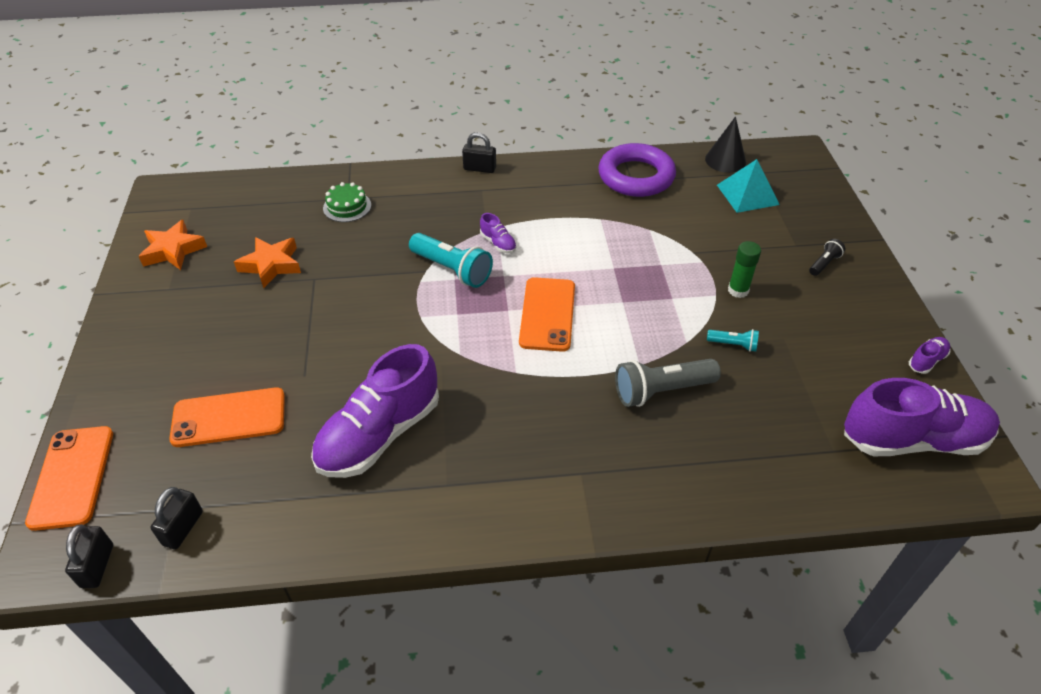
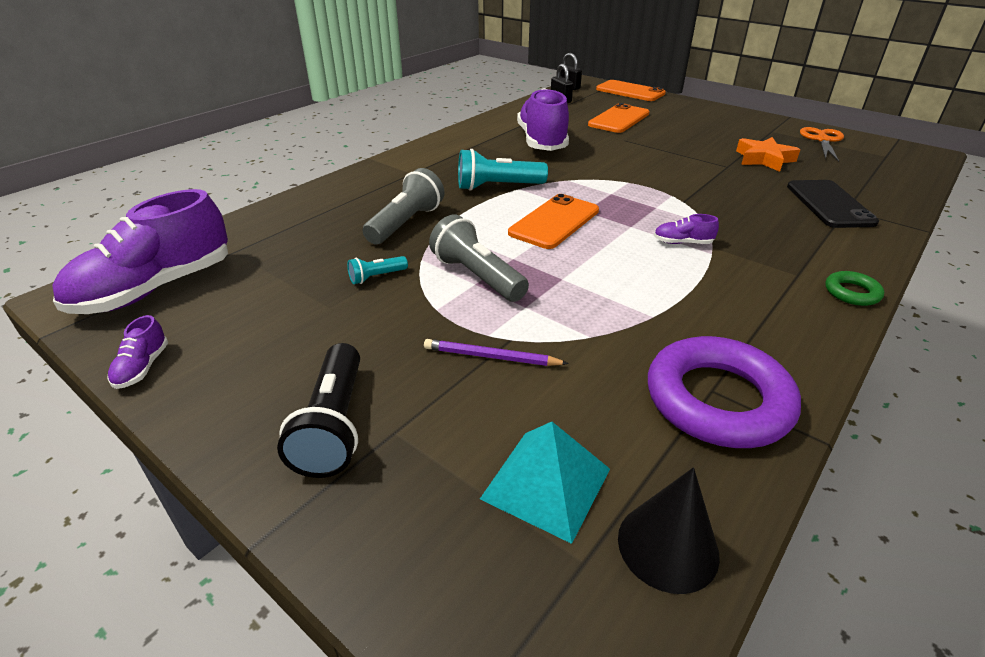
camera: 135 degrees right, 10 degrees down
orange star [139,220,207,270] -> orange scissors [800,127,844,162]
green cake [323,182,371,222] -> black phone [787,180,879,228]
turquoise flashlight [409,233,493,288] -> turquoise flashlight moved to [458,149,548,191]
black padlock [462,132,496,173] -> green ring [825,271,884,306]
orange phone [519,277,575,352] -> orange phone turned 75 degrees clockwise [508,194,599,249]
green glue stick [728,241,761,298] -> none
black flashlight [809,239,845,276] -> black flashlight [277,343,360,478], size x1.95
none -> purple pencil [424,339,569,366]
none -> grey flashlight [429,215,529,302]

